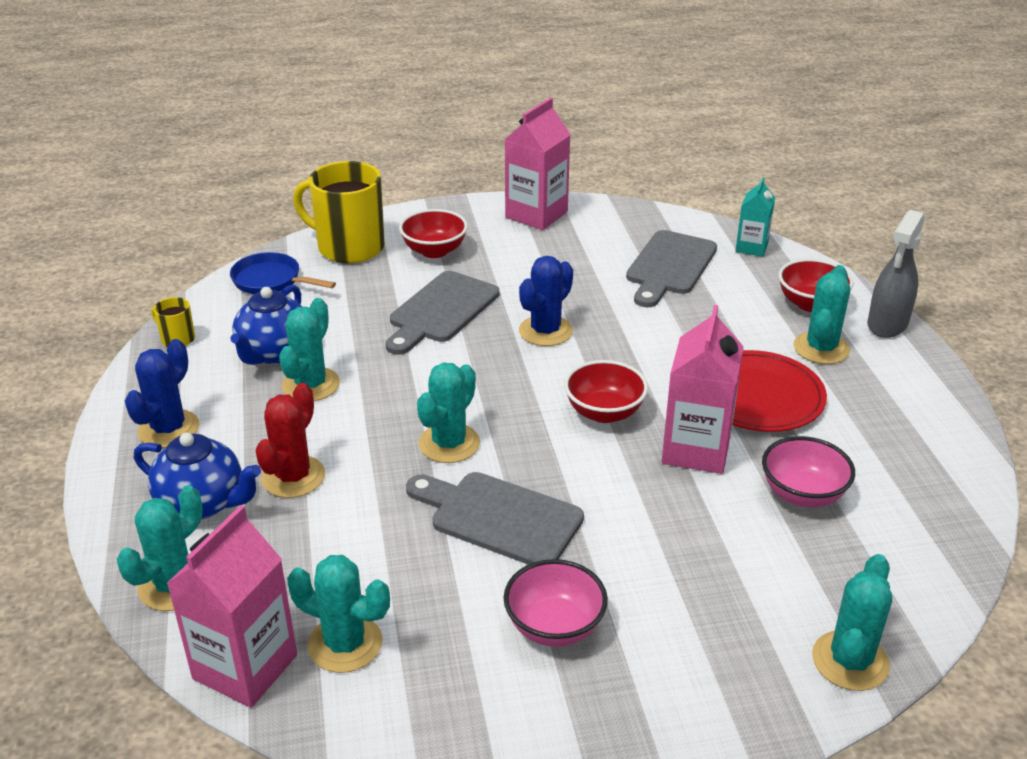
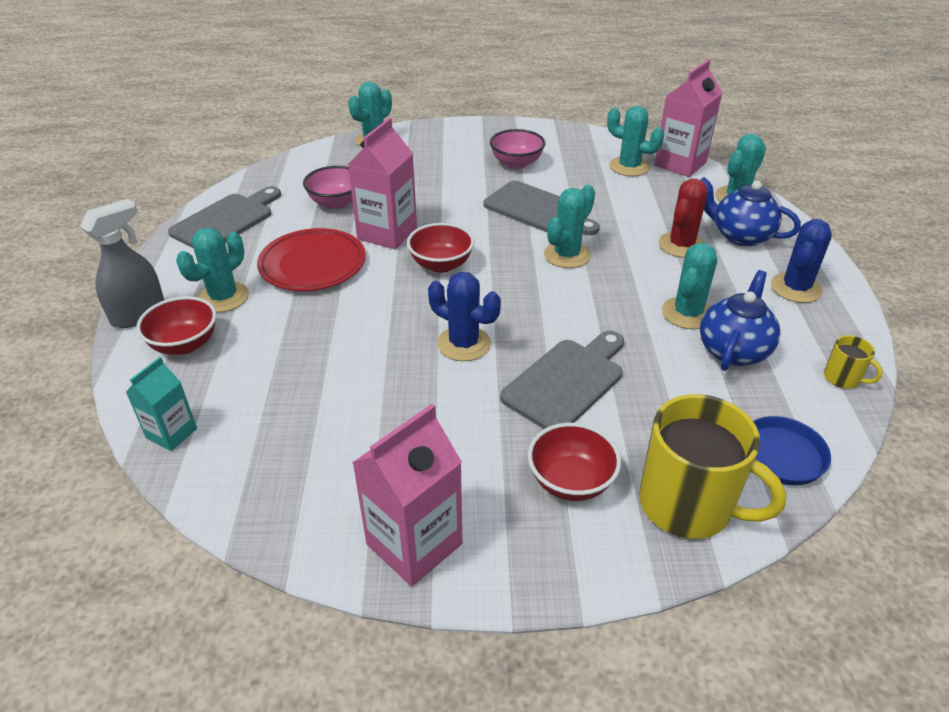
camera: 170 degrees left, 5 degrees up
blue cactus [519,256,573,346] -> blue cactus turned 75 degrees clockwise [428,272,501,361]
grey cutting board [626,230,717,307] -> grey cutting board moved to [168,186,281,248]

